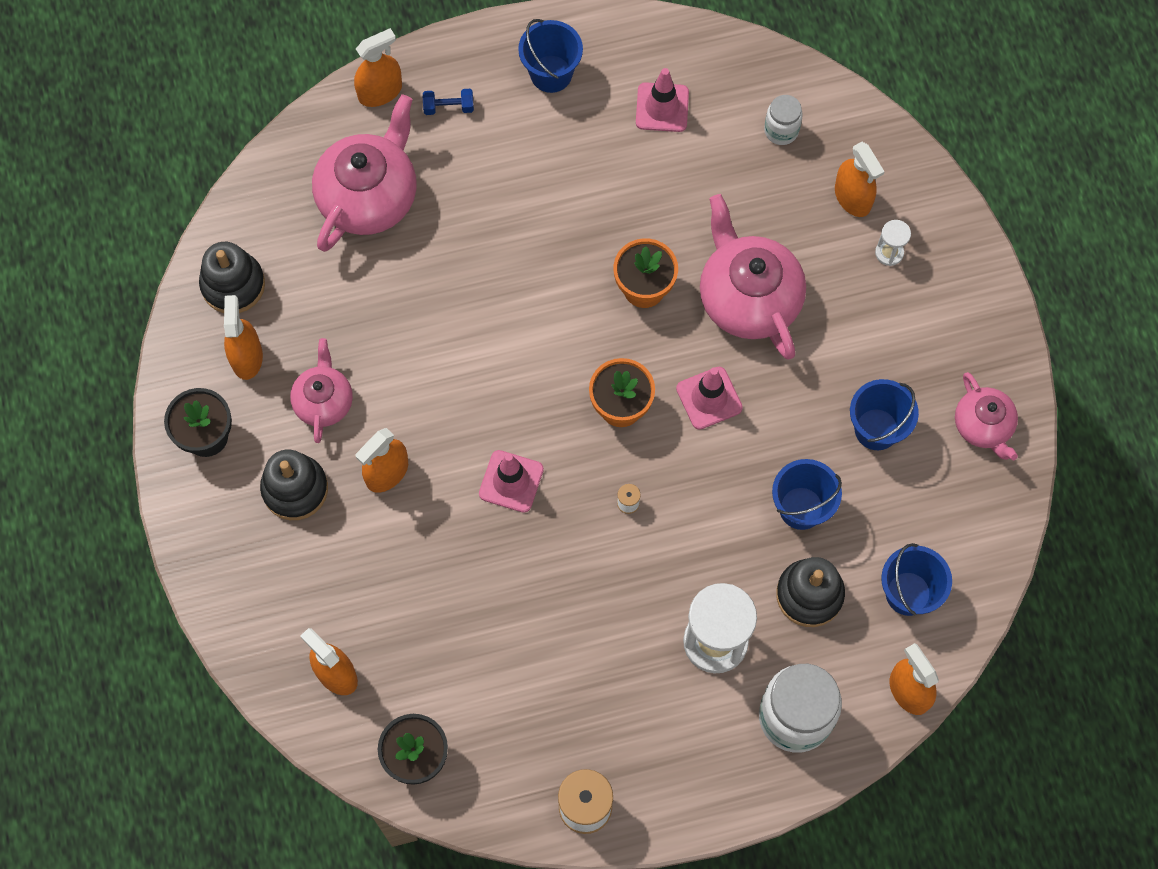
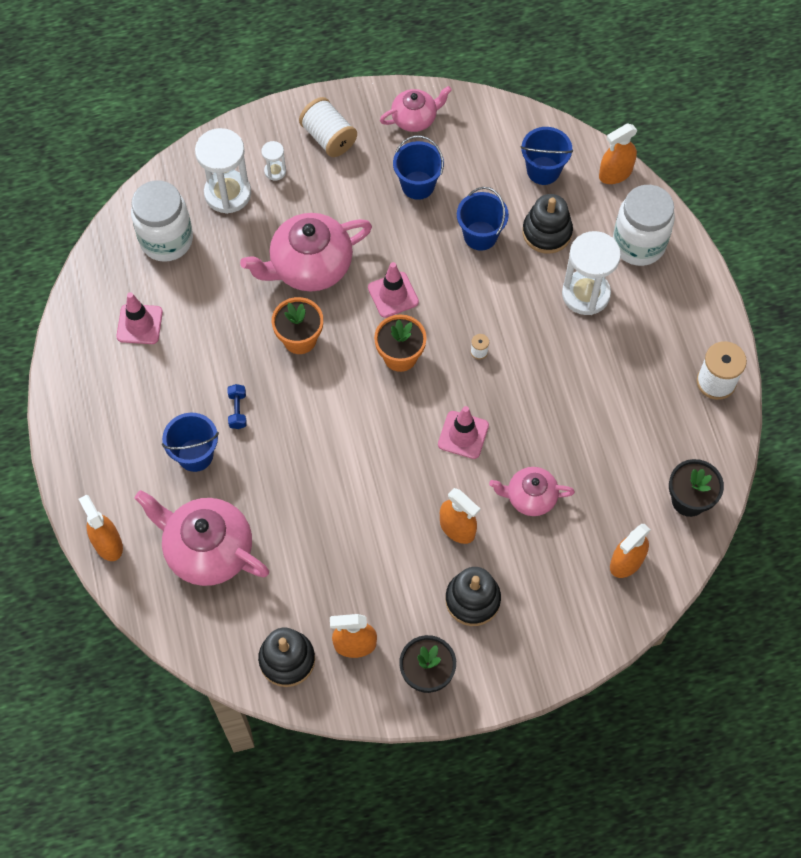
camera: 90 degrees left, 5 degrees down
pink teapot [290,338,353,443] -> pink teapot moved to [489,467,575,516]
blue dumbbell [423,89,474,115] -> blue dumbbell moved to [228,384,247,429]
blue bucket [518,19,583,93] -> blue bucket moved to [162,413,219,472]
white jar [764,95,803,145] -> white jar [131,180,193,262], size x1.94
orange spray bottle [835,142,885,217] -> white hourglass [195,128,251,214]
none -> white spool [299,97,357,157]

